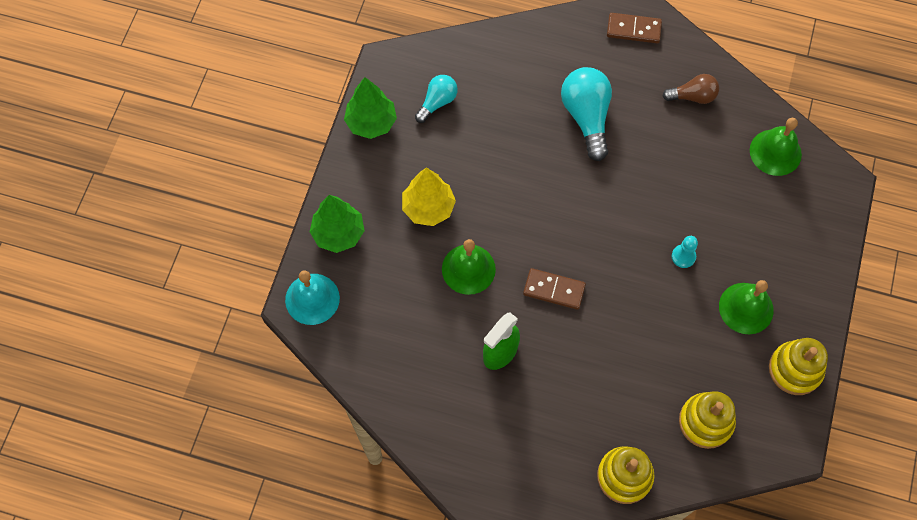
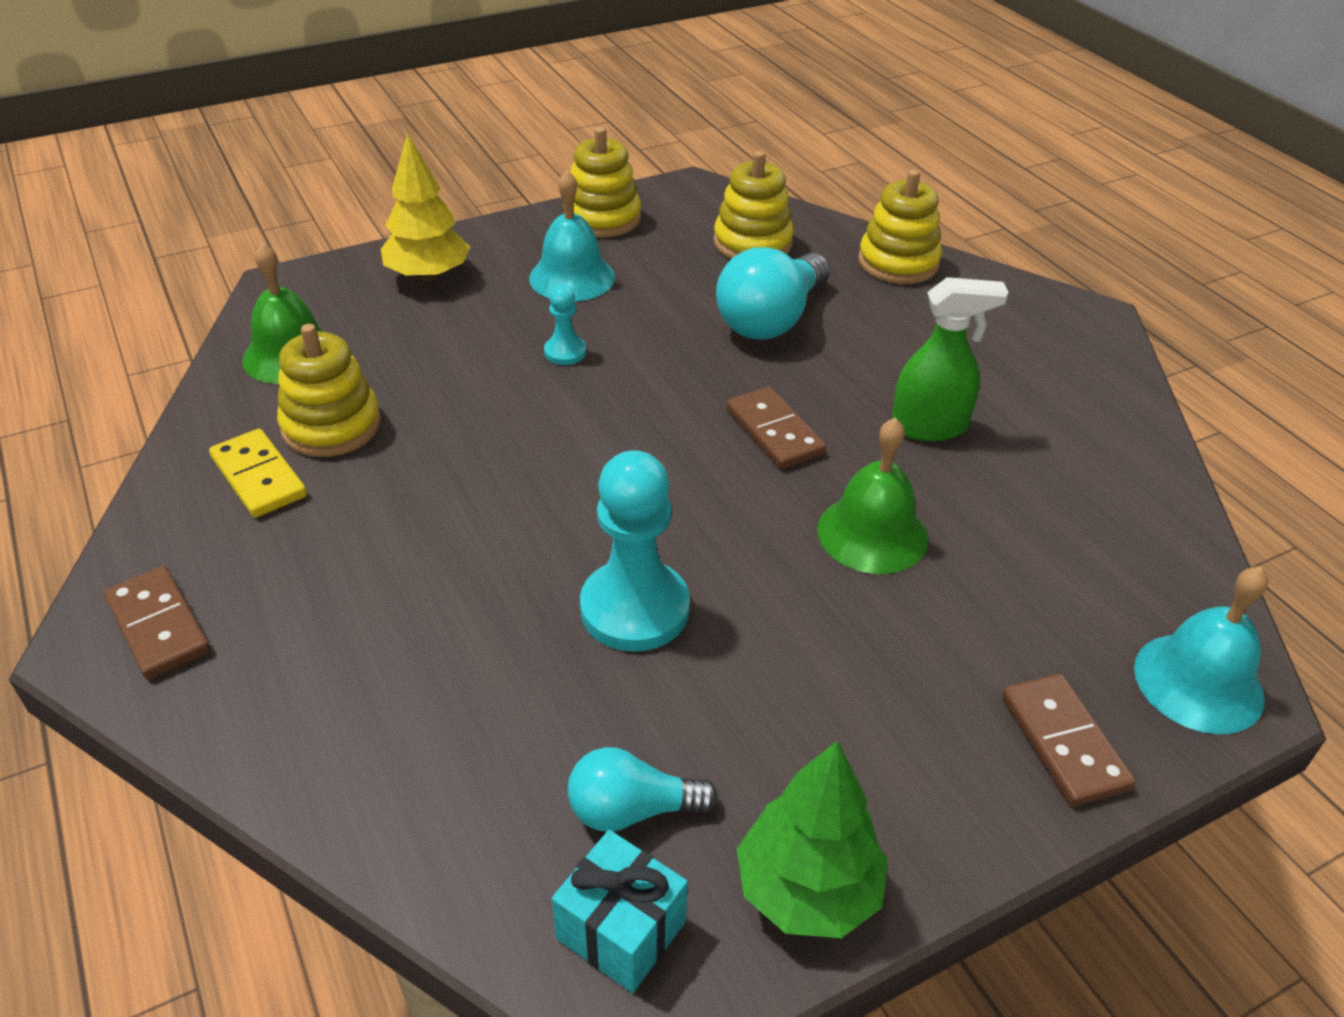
camera: 135 degrees left, 25 degrees down
green tree [310,195,364,253] -> brown domino [1002,674,1135,806]
yellow tree [402,168,456,226] -> yellow tree moved to [381,133,470,282]
turquoise light bulb [561,67,612,161] -> turquoise light bulb moved to [716,247,830,340]
brown light bulb [663,74,719,104] -> yellow domino [209,429,307,518]
green bell [719,280,774,334] -> turquoise bell [529,170,615,301]
none -> yellow stacking toy [277,324,381,457]
none -> turquoise gift [552,830,688,993]
none -> turquoise pawn [580,450,690,652]

